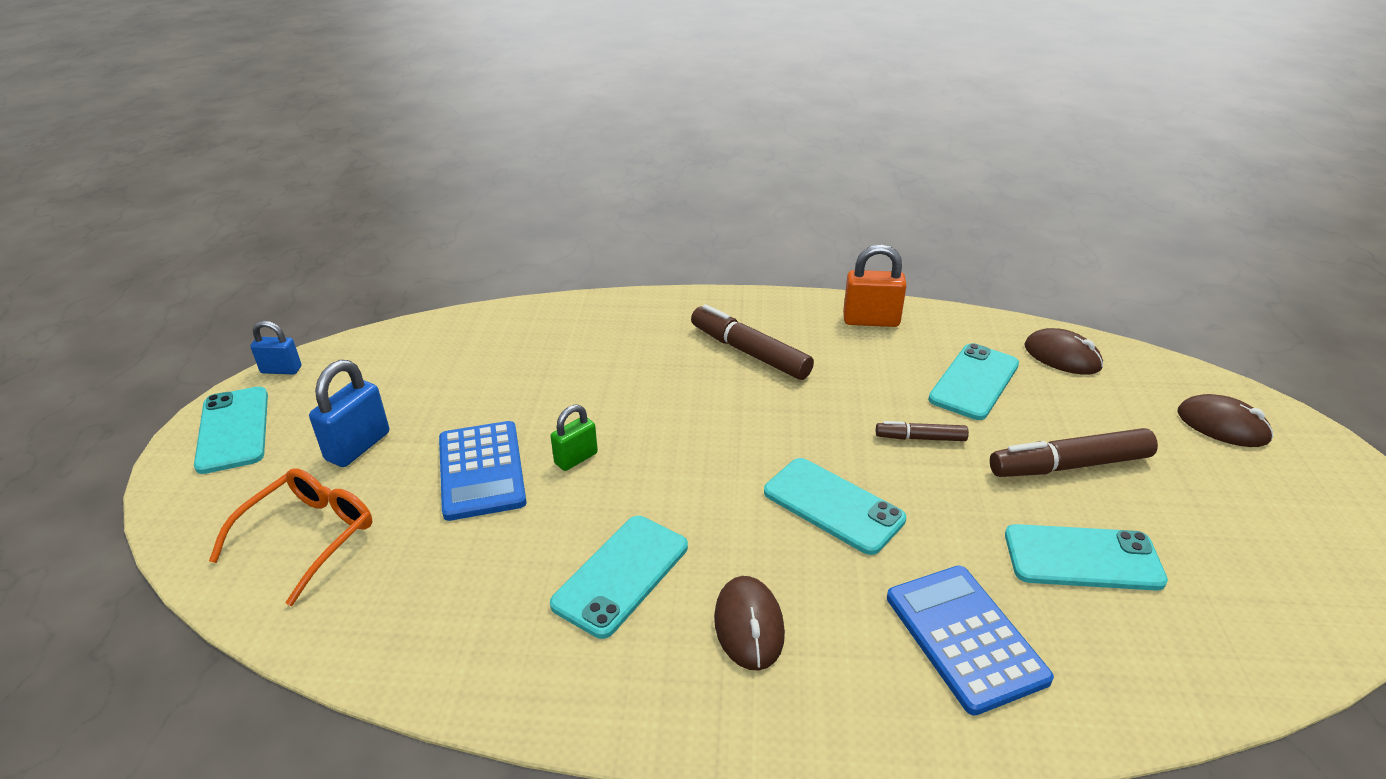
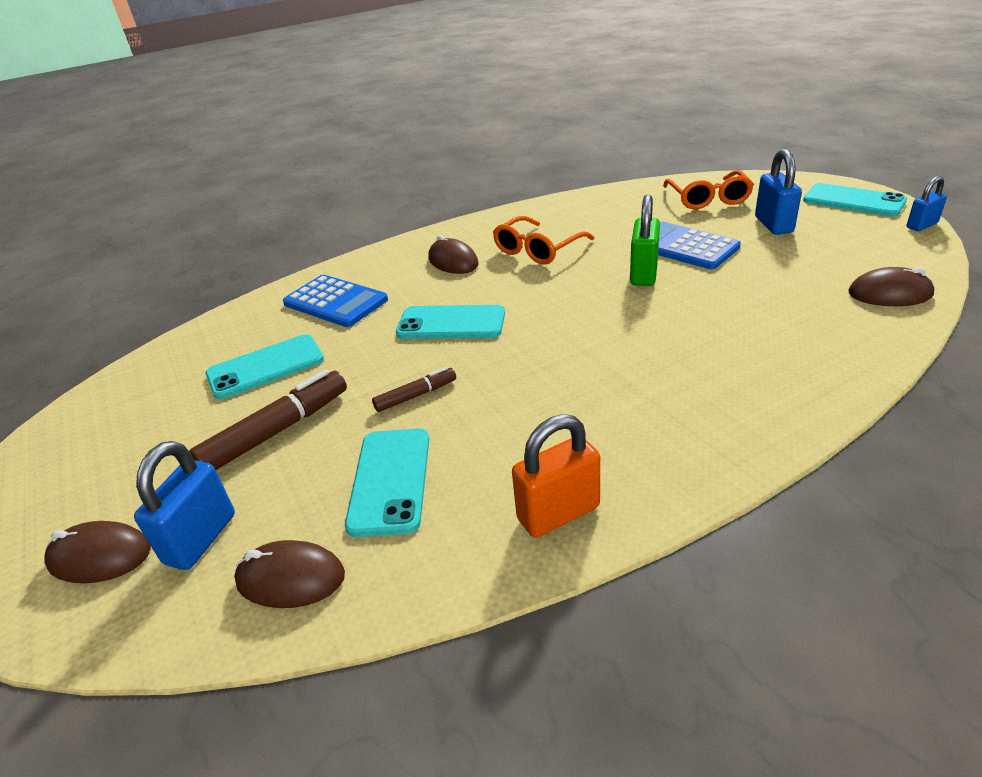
camera: 150 degrees right, 0 degrees up
turquoise phone [550,516,688,639] -> orange glasses [493,216,595,265]
green padlock [551,404,598,471] -> green padlock [630,194,660,286], size x1.56
brown marker [691,304,814,380] -> none
none -> blue padlock [134,441,235,570]
none -> brown mouse [849,267,935,306]

